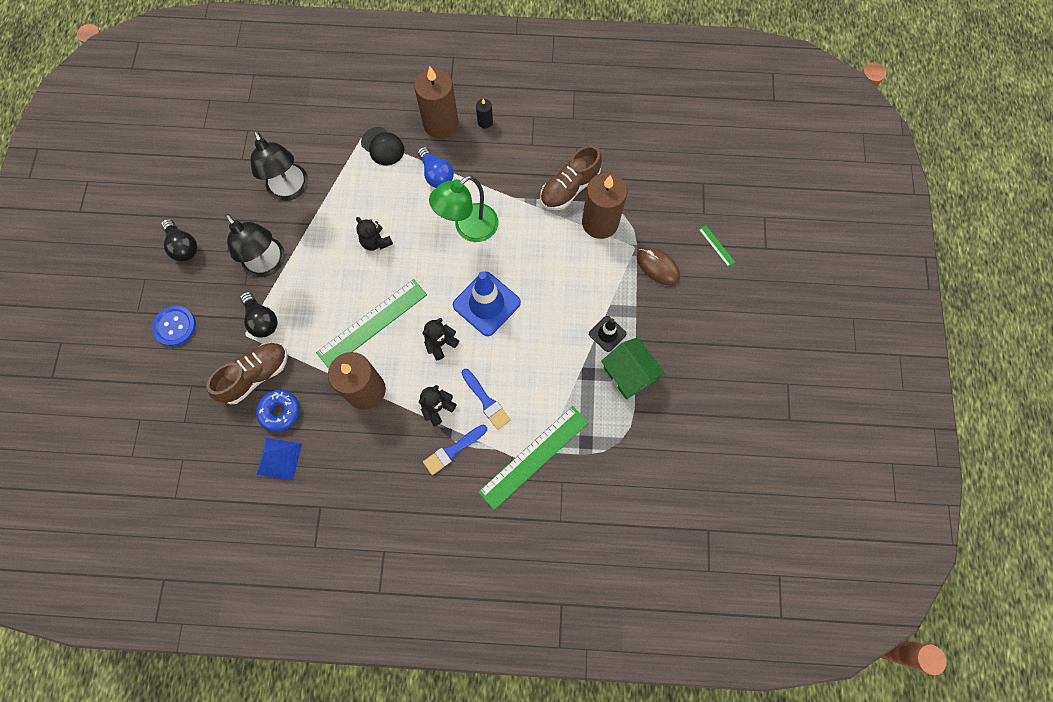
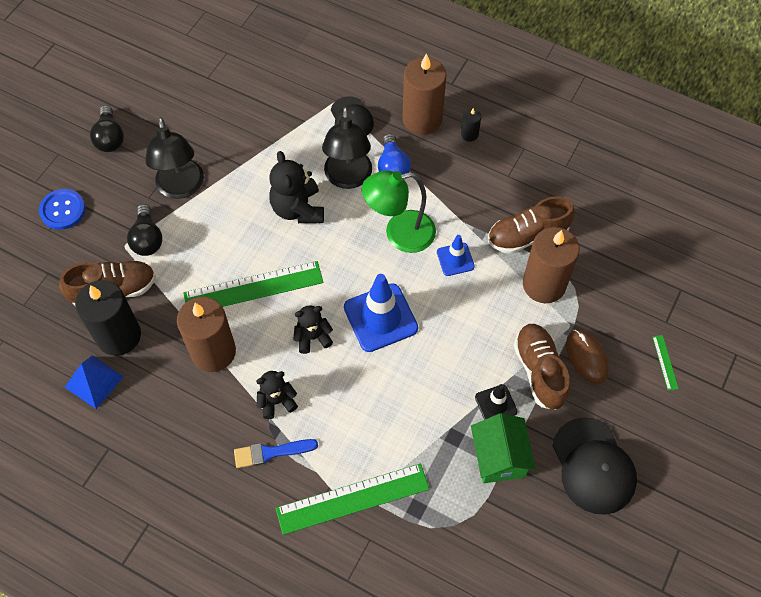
camera: 25 degrees right, 10 degrees down
black lamp [250,130,308,201] -> black lamp moved to [322,107,372,189]
blue donut [256,390,300,432] -> black candle [75,280,141,356]
black teddy bear [356,217,393,251] -> black teddy bear [269,151,324,223], size x1.59
blue brush [462,369,510,430] -> none
none -> blue traffic cone [437,235,475,276]
none -> brown shoe [514,324,570,410]
none -> black cap [553,417,637,515]

